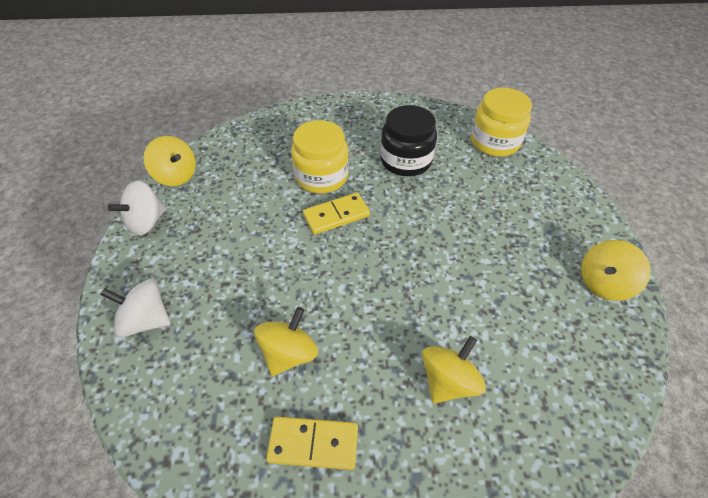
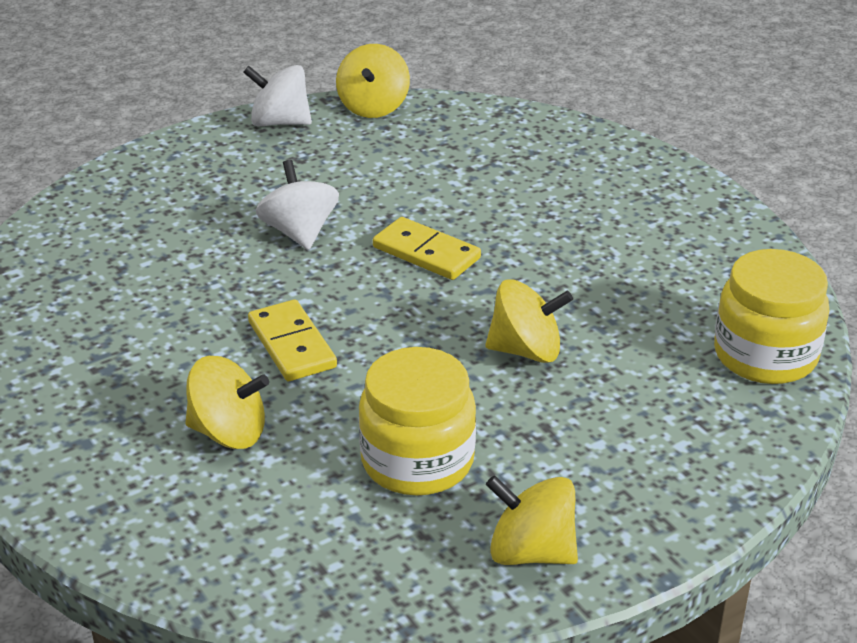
camera: 60 degrees right, 15 degrees down
white spinning top [100,279,171,338] -> white spinning top moved to [256,160,339,250]
yellow spinning top [254,307,318,376] -> yellow spinning top moved to [485,279,573,363]
yellow domino [266,417,358,470] -> yellow domino moved to [248,299,337,381]
yellow jar [291,120,349,193] -> yellow jar moved to [358,347,476,496]
black jar [380,105,437,176] -> none

